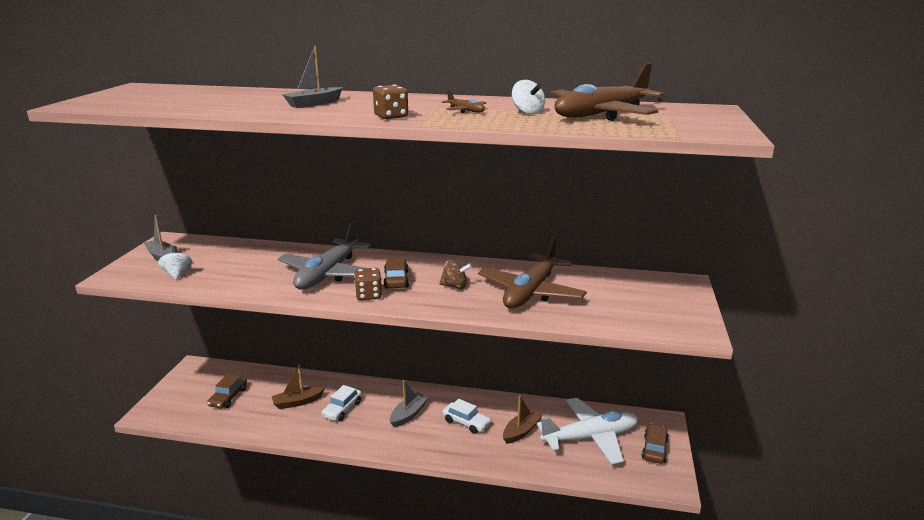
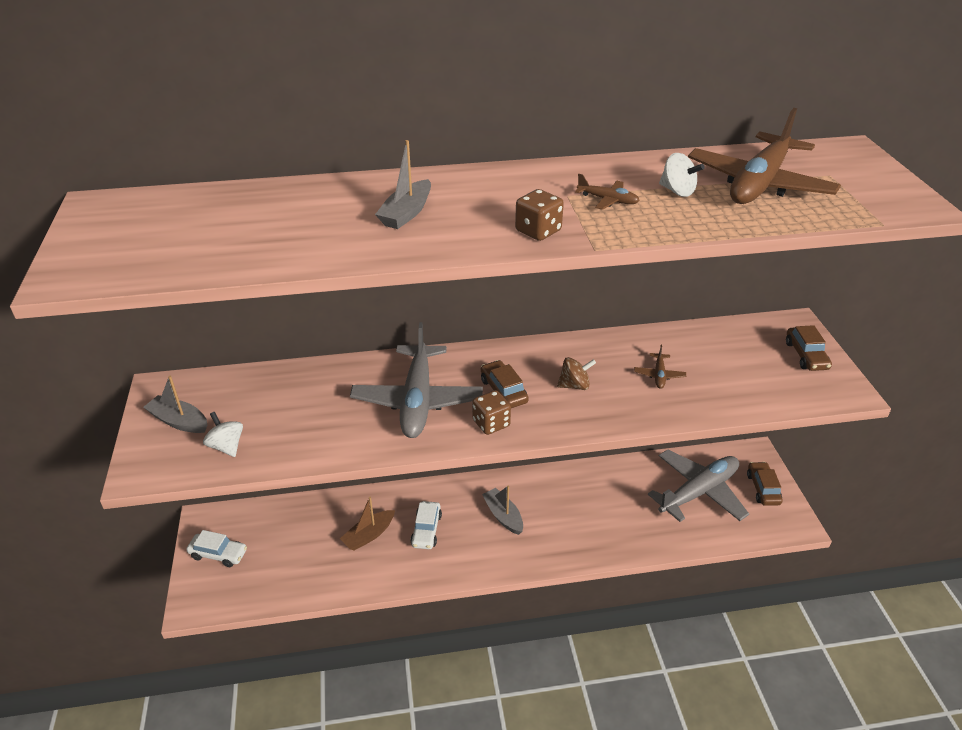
camera: 20 degrees left, 15 degrees up
brown car [207,374,247,409] -> brown car moved to [786,325,832,371]
grey boat [390,380,428,428] -> grey boat turned 45 degrees counterclockwise [482,485,523,535]
white car [442,399,491,434] -> white car moved to [186,530,247,567]
brown plane [478,236,587,308] -> brown plane [634,345,686,389], size x0.41
brown boat [503,395,543,444] -> none
white plane [537,398,638,464] -> grey plane [648,450,749,522]

